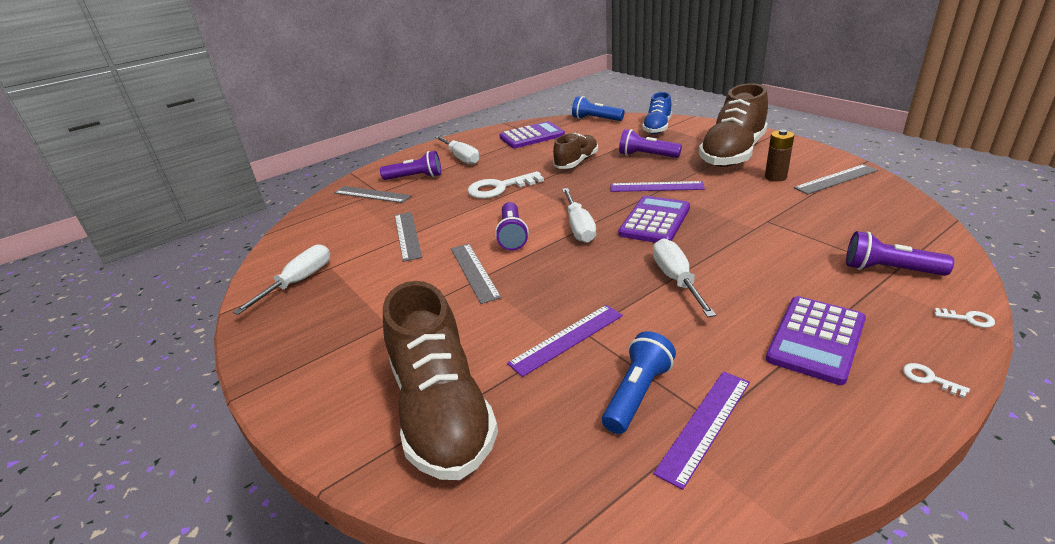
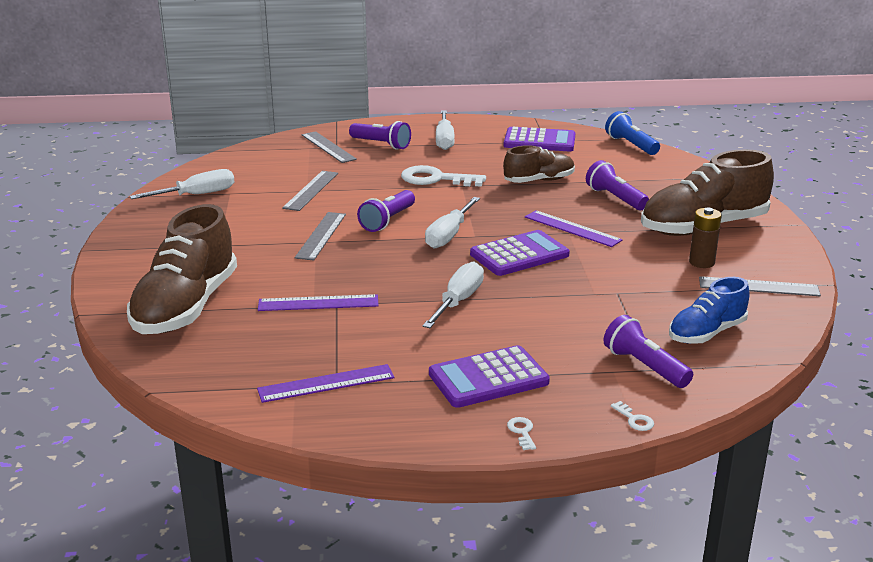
camera: 30 degrees right, 5 degrees down
blue flashlight [602,331,676,434] -> none
blue shoe [642,92,672,134] -> blue shoe moved to [669,277,750,344]

